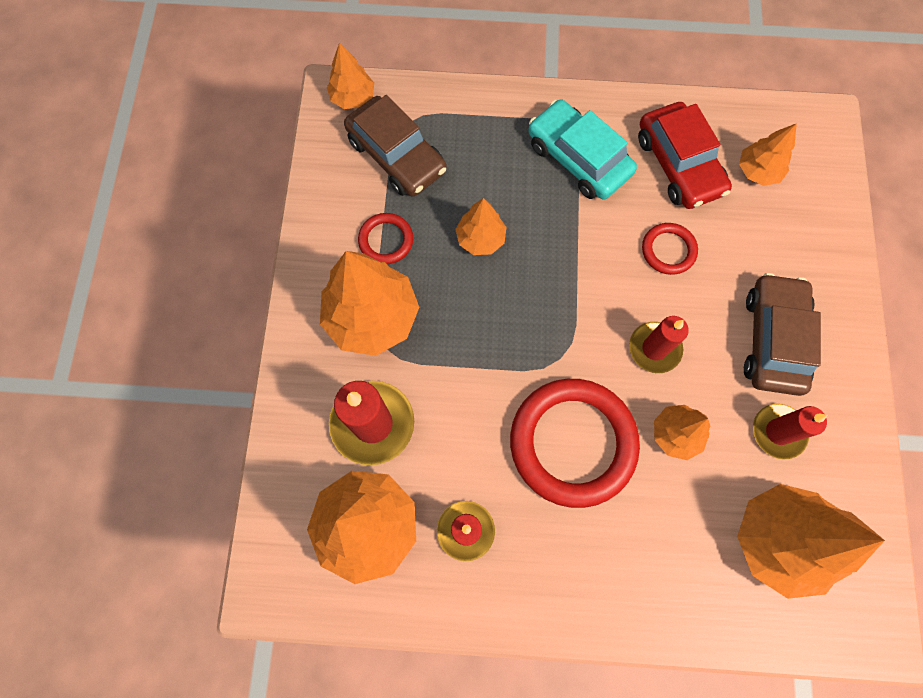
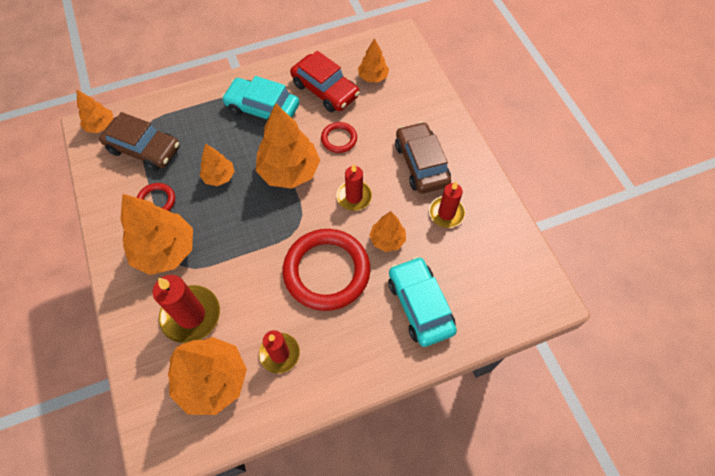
camera: 25 degrees left, 10 degrees down
orange tree [737,484,885,599] -> orange tree moved to [256,103,320,189]
none -> turquoise car [388,257,457,347]

